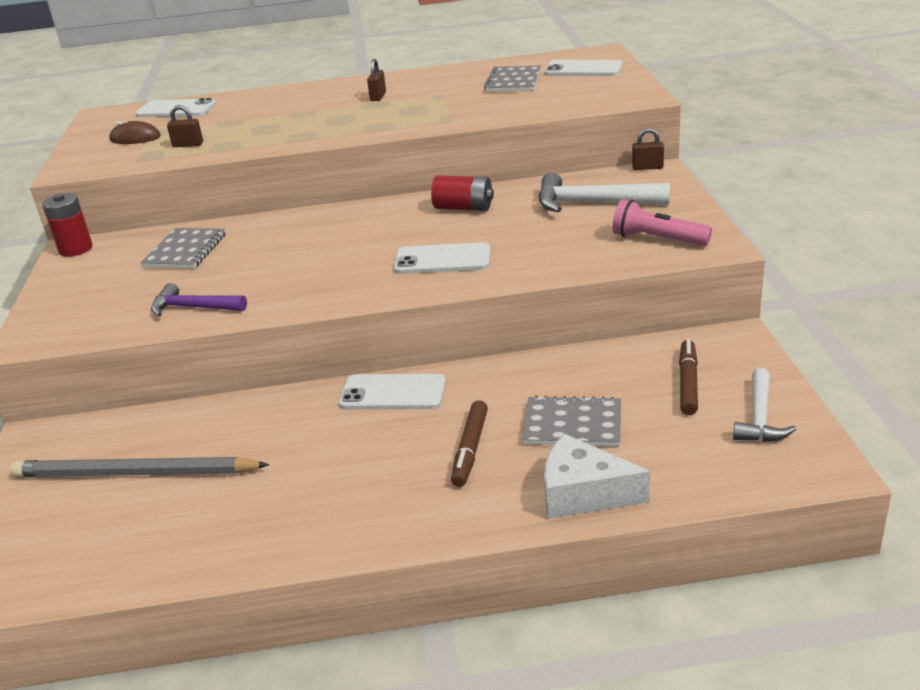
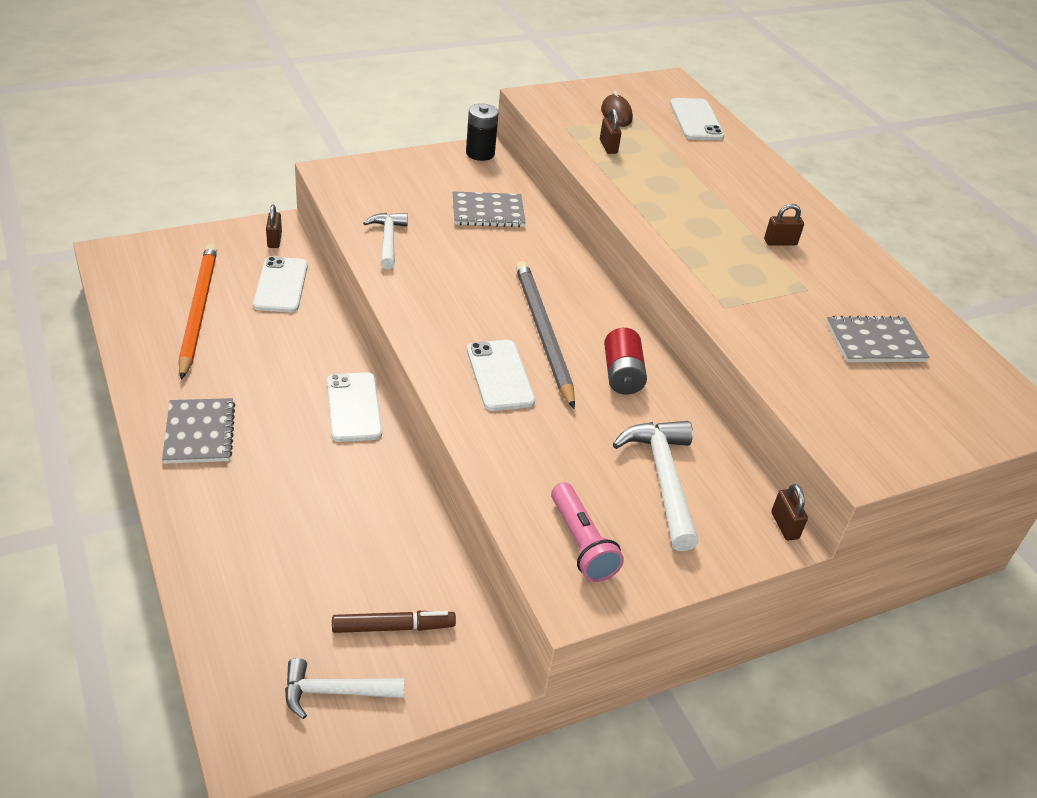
camera: 65 degrees right, 10 degrees up
grey pencil [10,457,269,477] -> grey pencil moved to [516,261,575,409]
red battery [42,193,93,257] -> black battery [466,103,499,161]
purple hammer [151,283,247,317] -> white hammer [363,213,408,269]
brown marker [451,400,488,487] -> none
grey notebook [522,395,621,447] -> grey notebook moved to [162,398,235,464]
white phone [544,60,623,76] -> white phone moved to [253,256,308,312]
white cheese [544,434,650,519] -> none
pink flashlight [613,199,712,246] -> pink flashlight turned 150 degrees clockwise [551,482,624,582]
none -> orange pencil [178,244,217,380]
none -> brown padlock [266,205,282,248]

